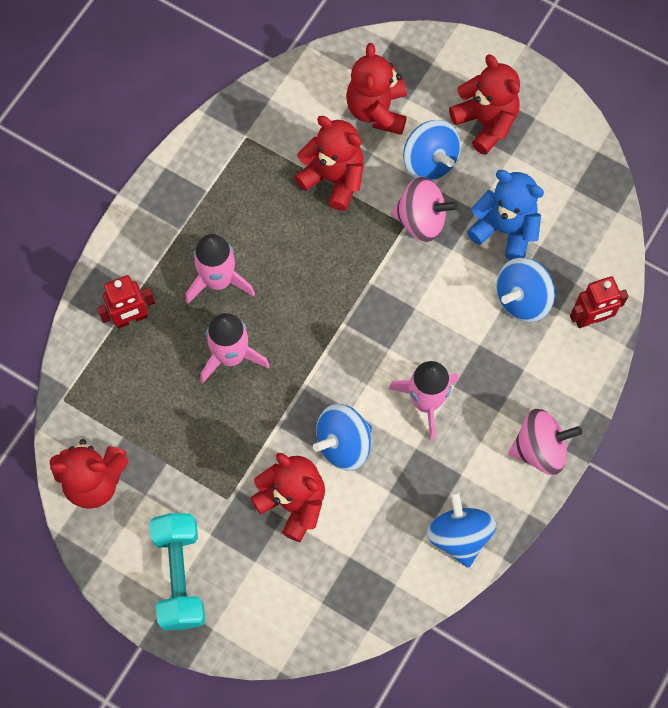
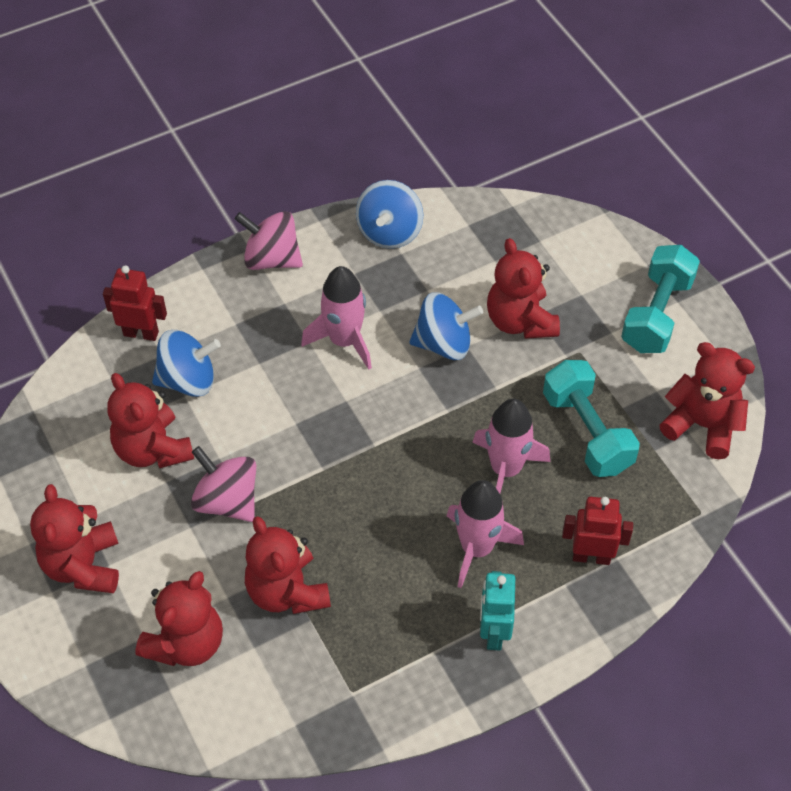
camera: 150 degrees left, 15 degrees down
blue spinning top [403,120,461,181] -> none
blue teddy bear [467,170,544,260] -> red teddy bear [107,373,194,468]
none -> turquoise robot [480,571,515,651]
none -> turquoise dumbbell [543,360,640,477]

